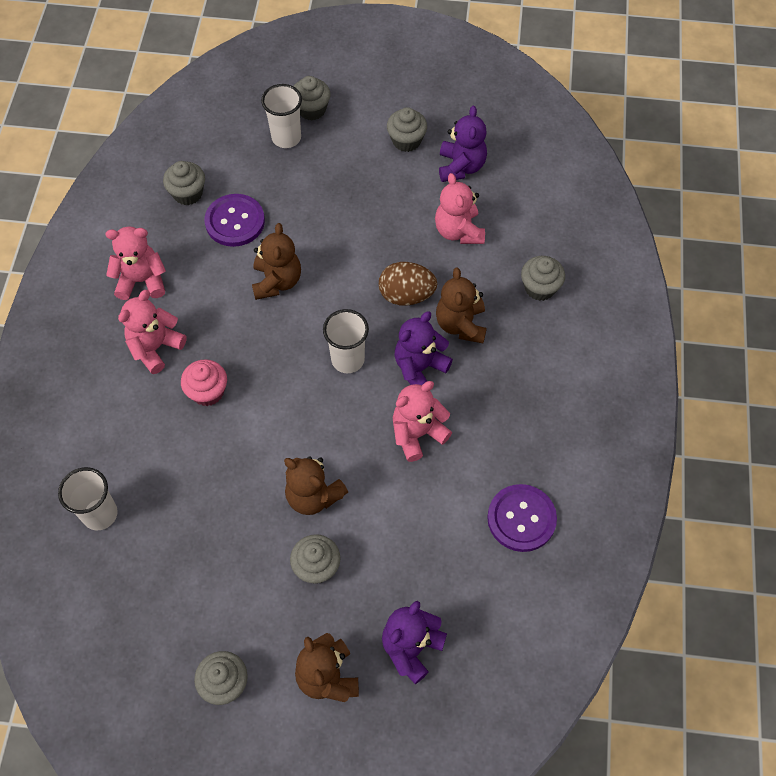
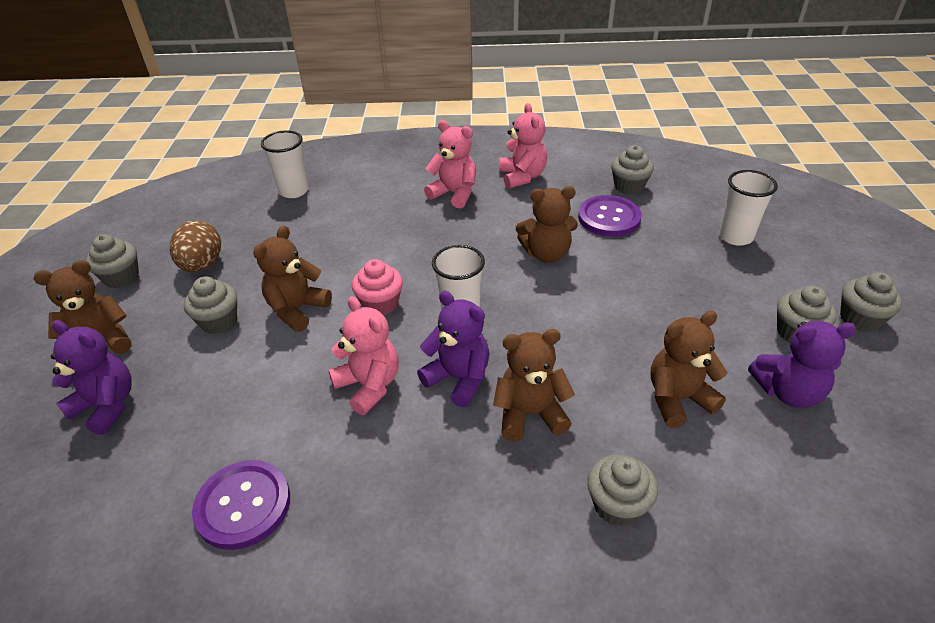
camera: 85 degrees right, 20 degrees down
pink cupcake [181,359,227,406] -> pink cupcake moved to [352,259,403,315]
grey cupcake [293,76,331,120] -> grey cupcake moved to [840,272,902,332]
brown egg [379,262,437,306] -> brown egg moved to [170,220,221,272]
pink teddy bear [435,173,485,244] -> brown teddy bear [651,311,728,428]

